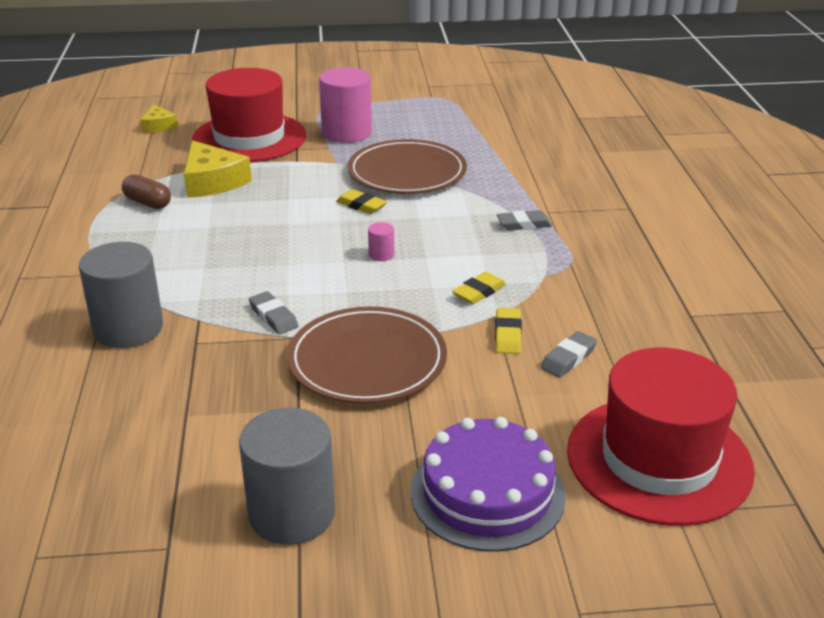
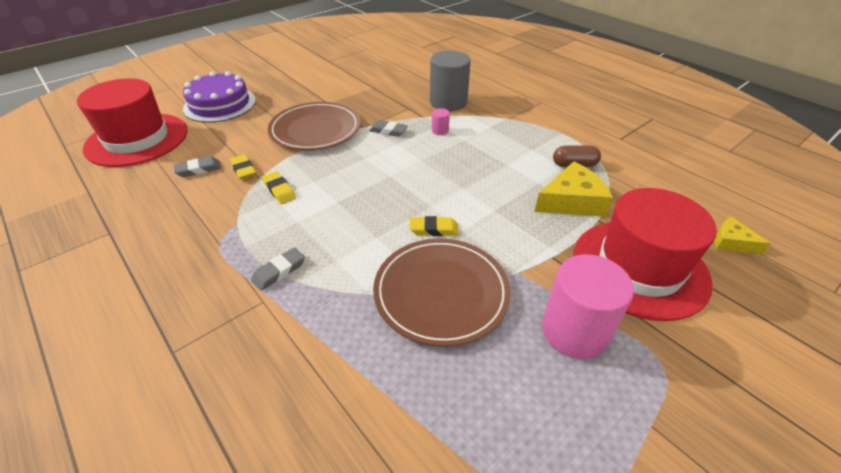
camera: 145 degrees right, 10 degrees up
yellow cheese [184,140,252,198] -> yellow cheese turned 135 degrees clockwise [535,161,613,217]
grey cylinder [239,408,335,545] -> none
pink cylinder [368,222,394,261] -> pink cylinder moved to [432,108,450,135]
yellow eraser [452,272,506,304] -> yellow eraser turned 45 degrees counterclockwise [262,171,296,204]
grey eraser [541,331,597,377] -> grey eraser turned 60 degrees clockwise [174,157,221,177]

